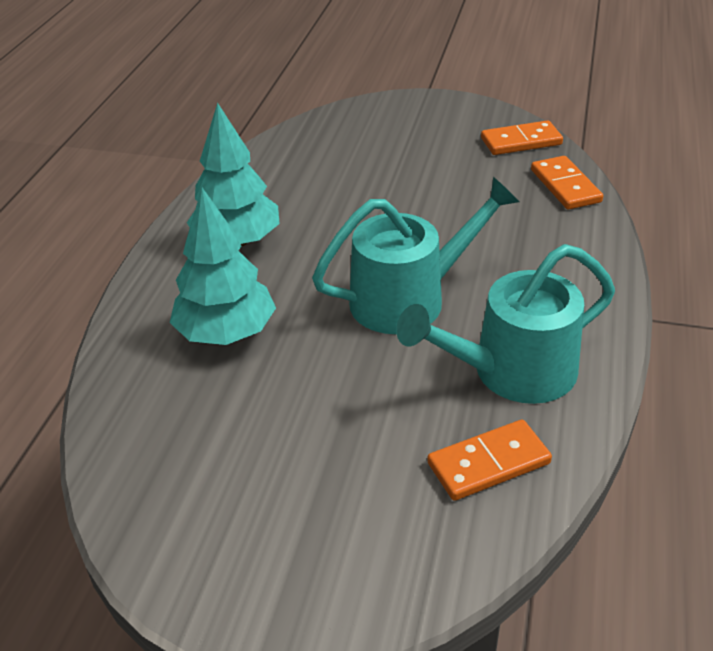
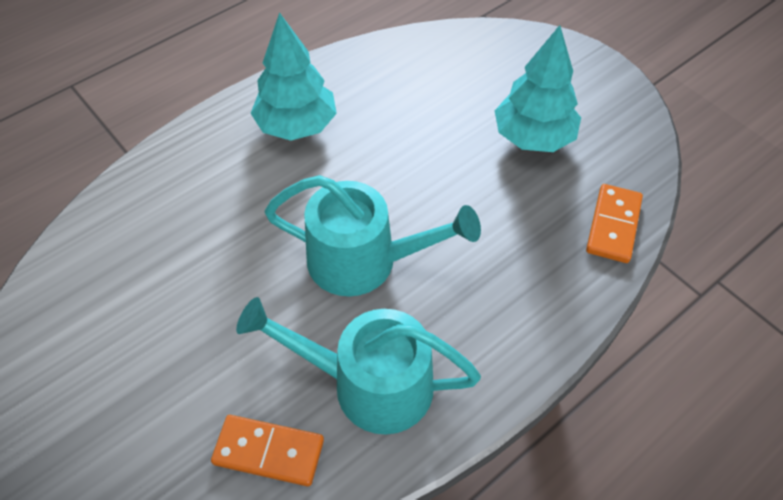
camera: 35 degrees right, 15 degrees up
turquoise tree [170,188,276,345] -> turquoise tree moved to [495,25,581,152]
orange domino [481,120,563,155] -> none

